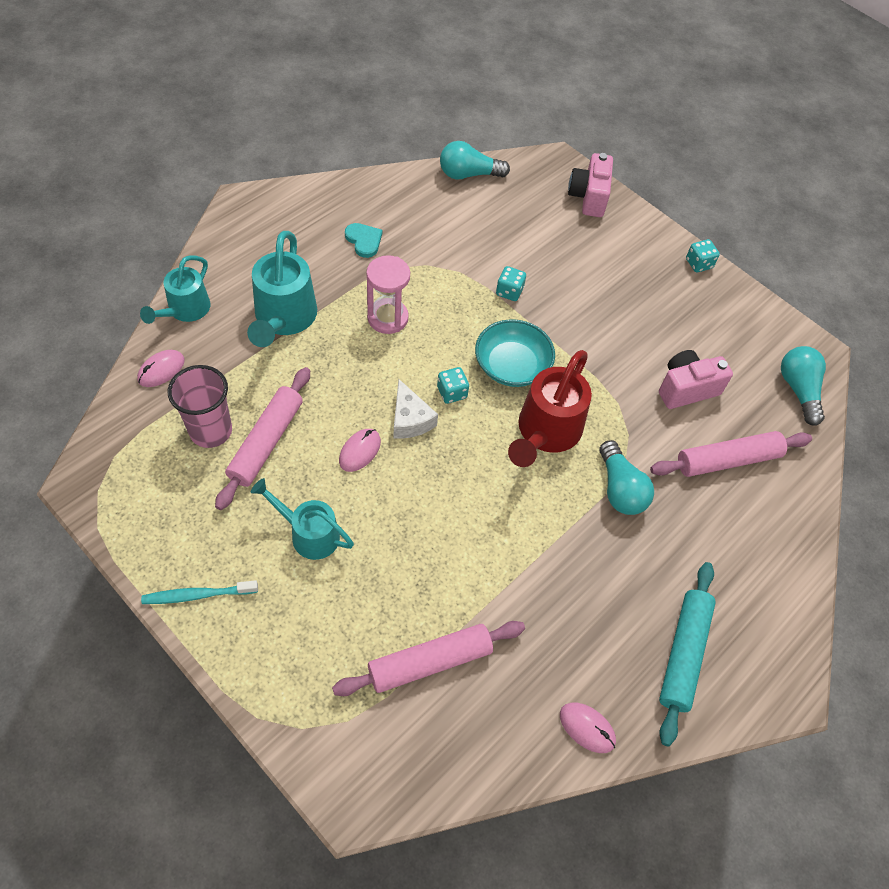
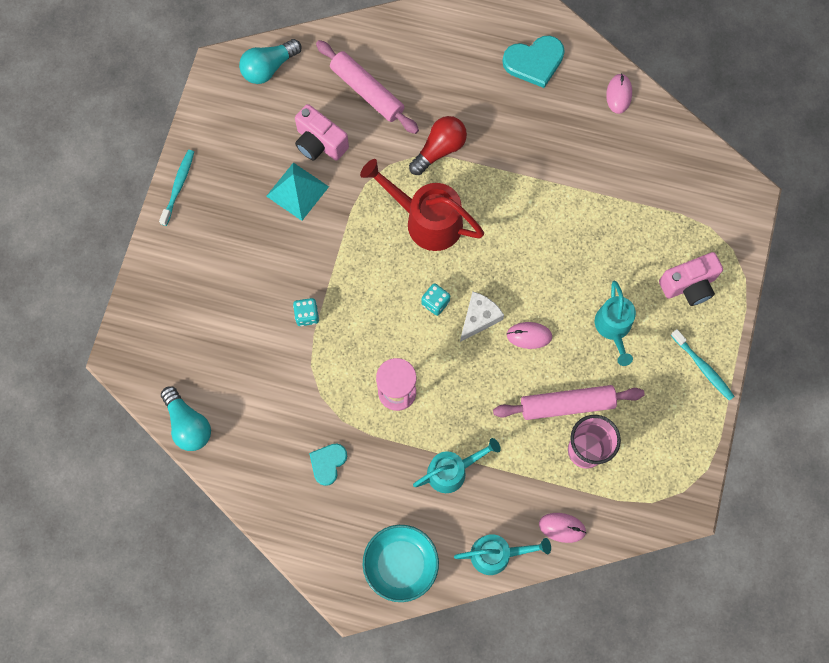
camera: 115 degrees left, 15 degrees up
turquoise watering can [247,231,317,347] -> turquoise watering can [413,438,501,493], size x0.66
pink rolling pin [332,621,525,696] -> none
turquoise bowl [475,319,555,387] -> turquoise bowl moved to [363,525,439,602]
red watering can [508,350,592,467] -> red watering can turned 150 degrees counterclockwise [360,159,484,251]
pink camera [568,153,613,217] -> pink camera moved to [659,252,723,306]
turquoise light bulb [600,440,654,515] -> red light bulb [409,116,467,175]
turquoise rolling pin [659,562,716,746] -> turquoise heart [503,36,565,88]
turquoise dice [686,239,720,273] -> turquoise toothbrush [159,150,194,226]
none -> turquoise pyramid [266,163,329,221]

